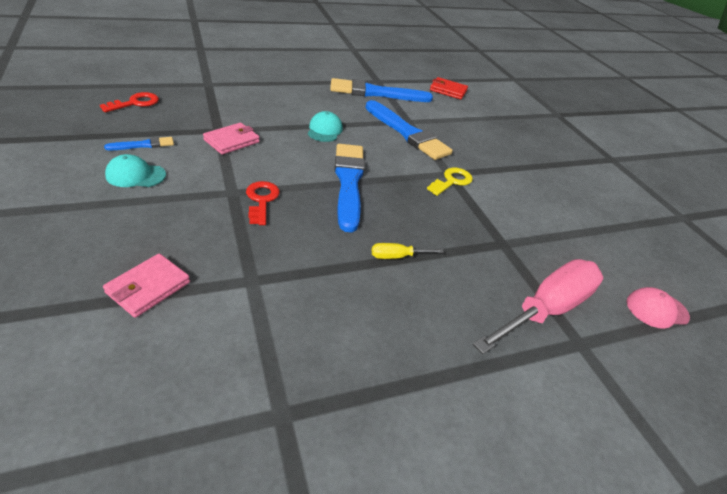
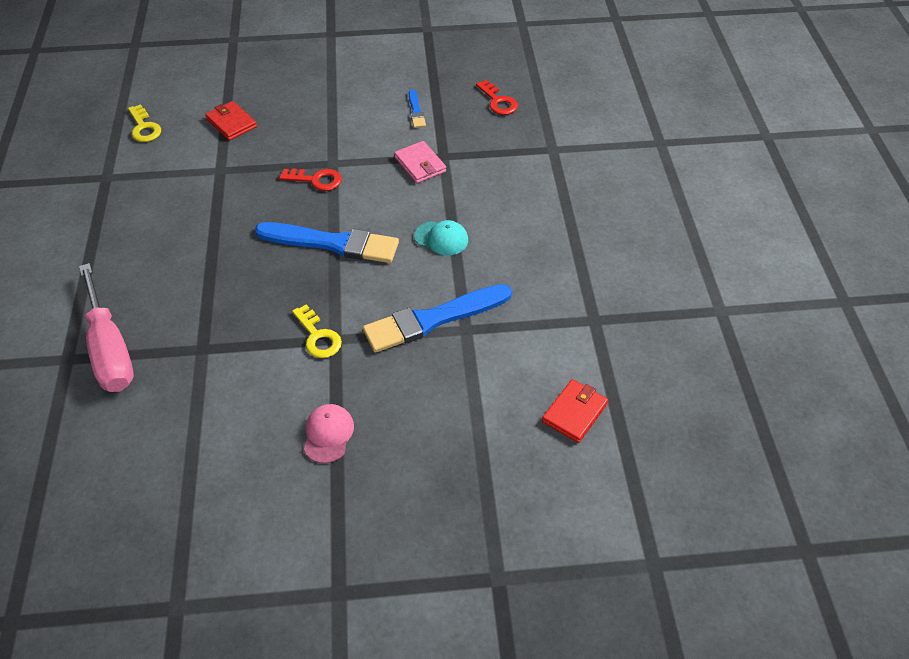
camera: 110 degrees right, 10 degrees up
pink wallet [103,253,190,318] -> red wallet [205,101,257,141]
turquoise cap [105,154,166,187] -> none
blue brush [330,78,433,102] -> none
yellow screwdriver [372,243,444,259] -> none
pink cap [627,287,690,329] -> pink cap moved to [304,404,354,463]
none -> yellow key [128,104,161,142]

